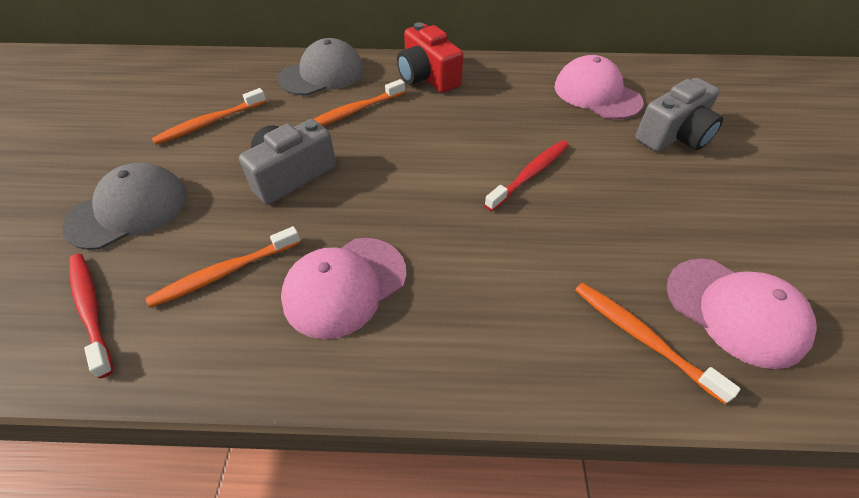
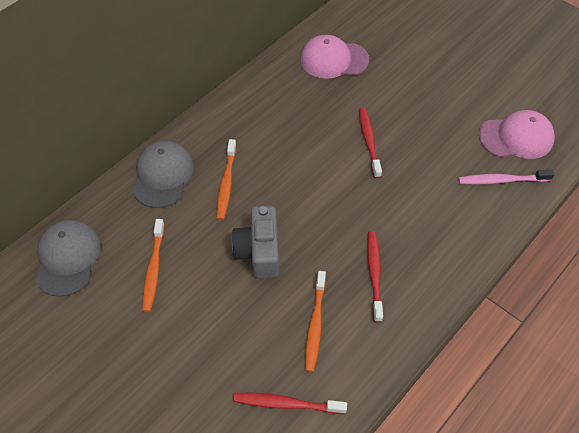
camera: 50 degrees left, 5 degrees up
grey cap [62,163,187,250] -> grey cap moved to [35,220,101,297]
pink cap [281,238,406,339] -> red toothbrush [367,231,383,322]
red camera [397,22,463,93] -> none
orange toothbrush [575,283,741,404] -> pink toothbrush [459,170,554,184]
grey camera [635,78,723,152] -> none

